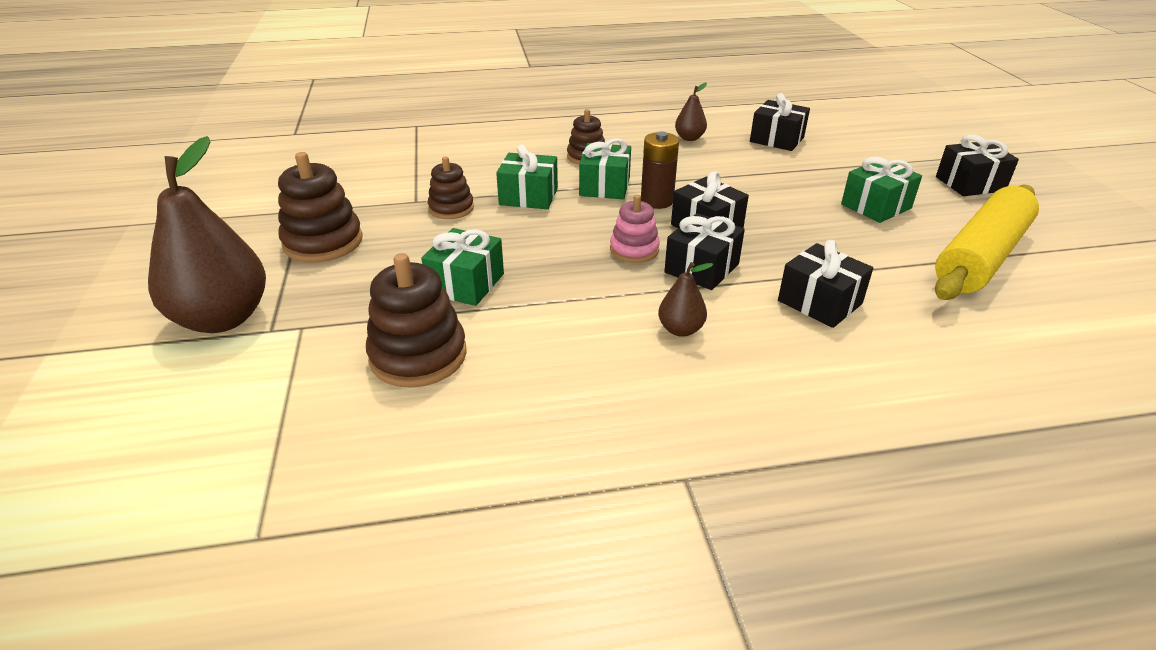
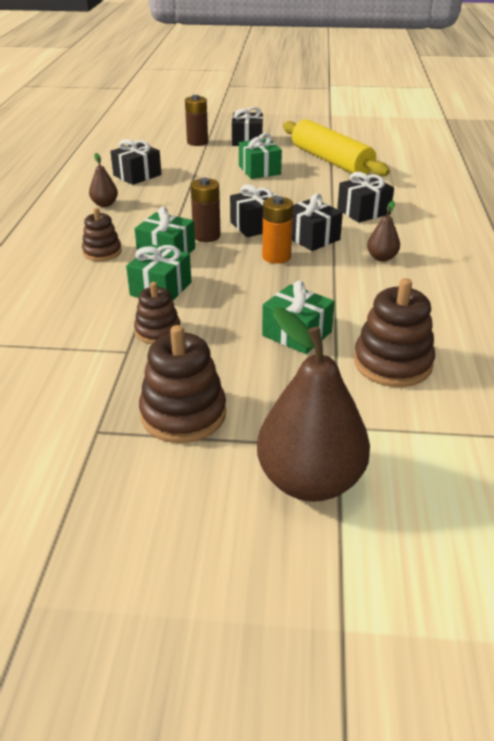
camera: 75 degrees left, 0 degrees up
pink stacking toy [610,195,660,263] -> orange battery [262,196,293,264]
none -> brown battery [185,95,208,146]

